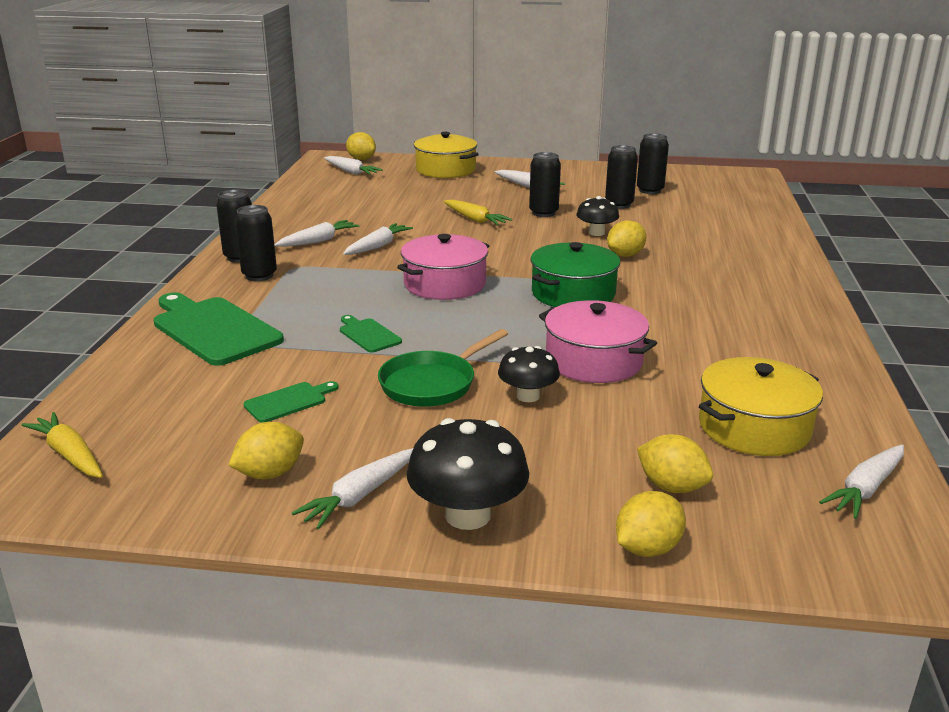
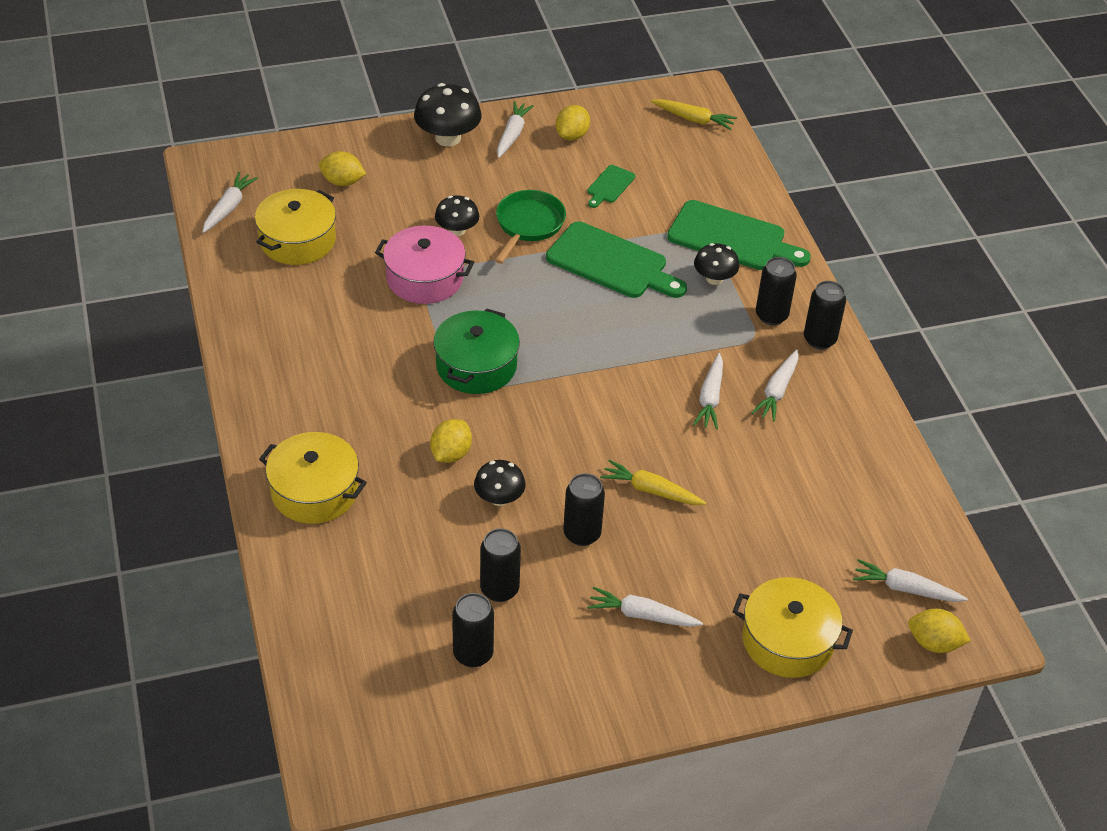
camera: 155 degrees right, 20 degrees up
green cutting board [340,315,402,353] -> green cutting board [546,221,687,298], size x2.07
pink pot [397,234,489,300] -> none
yellow lemon [616,491,686,557] -> none
none -> yellow pot [259,432,367,524]
none -> black mushroom [694,243,739,285]

